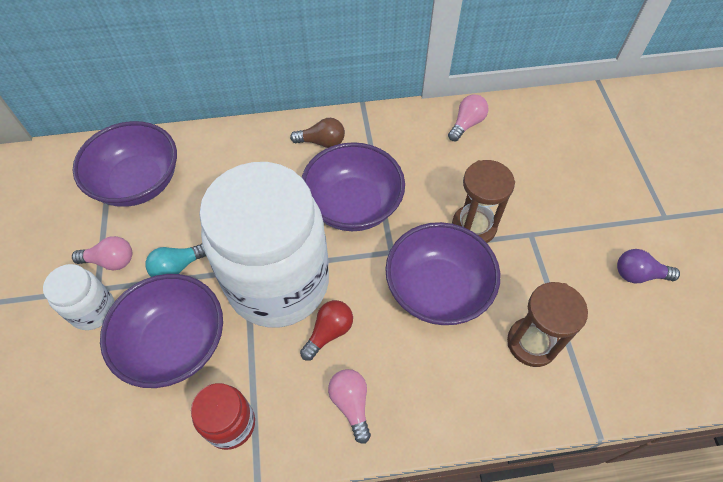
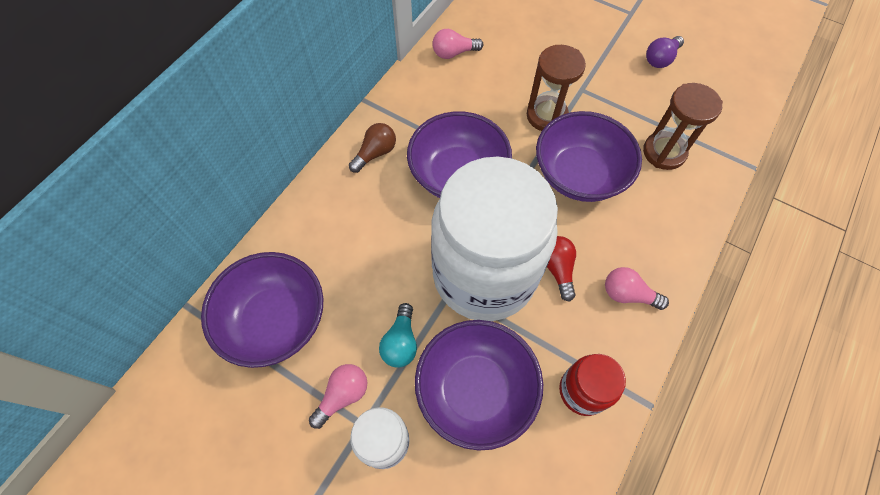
camera: 50 degrees left, 5 degrees up
pink light bulb [448,94,488,141] -> pink light bulb turned 90 degrees counterclockwise [432,29,483,59]

